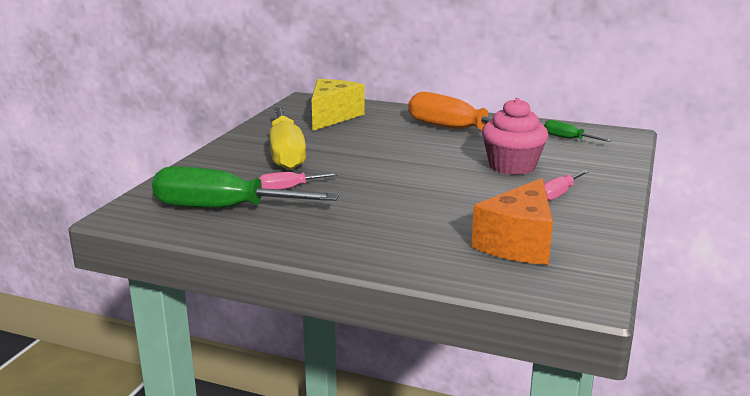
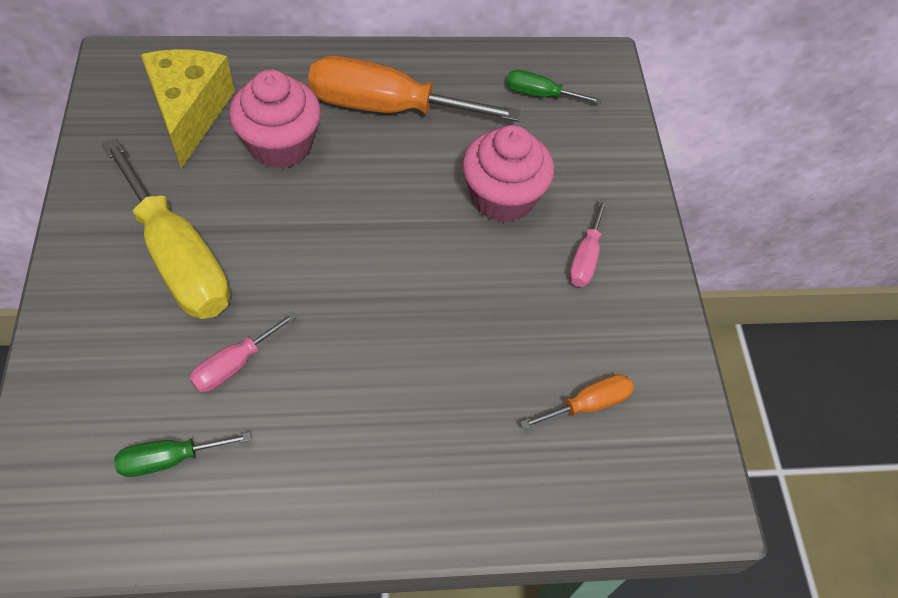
camera: 30 degrees left, 35 degrees up
green screwdriver [152,166,339,208] -> green screwdriver [114,432,251,477], size x0.47
orange cheese [471,178,553,265] -> orange screwdriver [520,374,634,430]
none -> pink cupcake [229,70,321,169]

